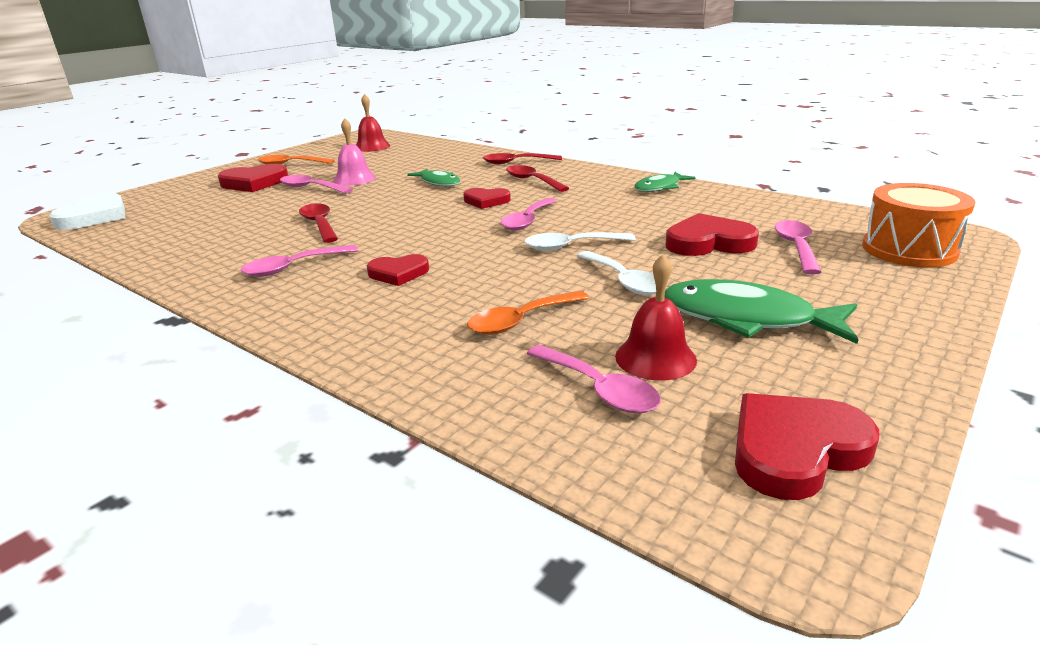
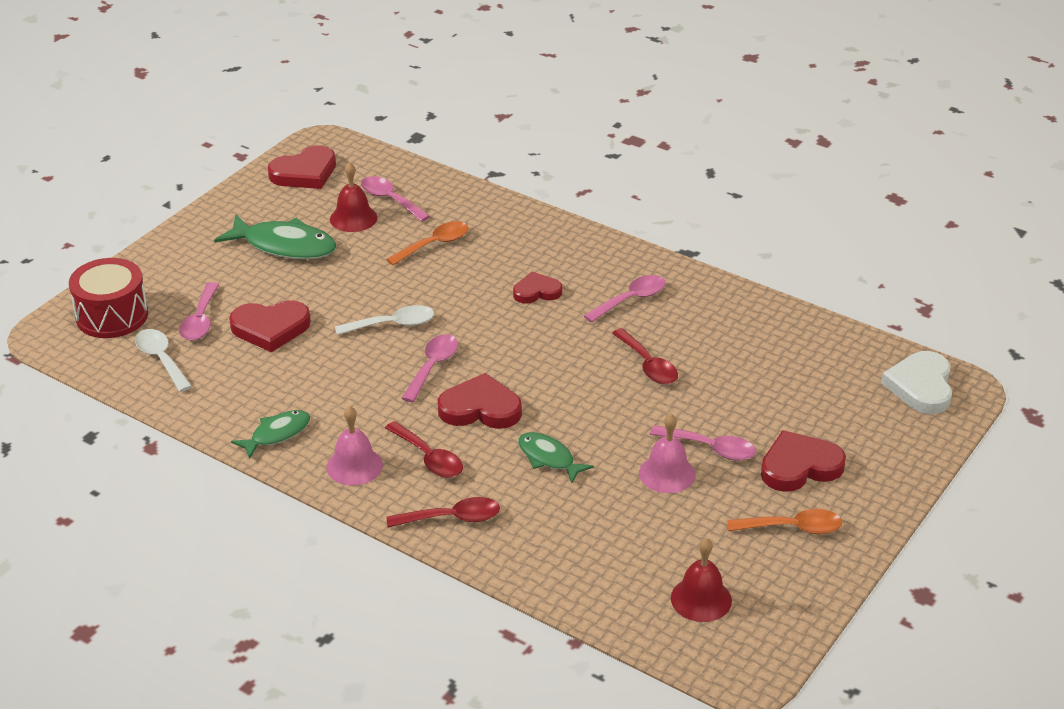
camera: 175 degrees right, 10 degrees up
red heart [463,188,511,209] -> red heart [438,373,522,429], size x1.56
white spoon [577,251,656,295] -> white spoon moved to [135,329,192,392]
orange drum [862,183,975,267] -> red drum [69,258,148,338]
none -> pink bell [326,406,383,486]

